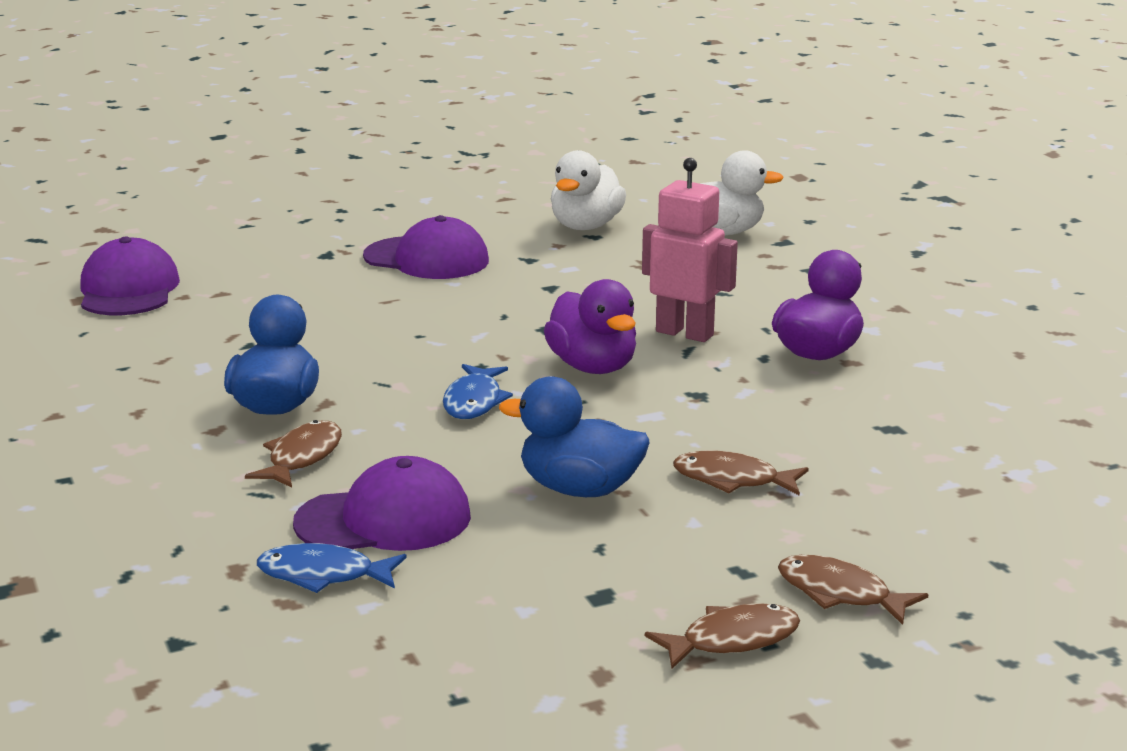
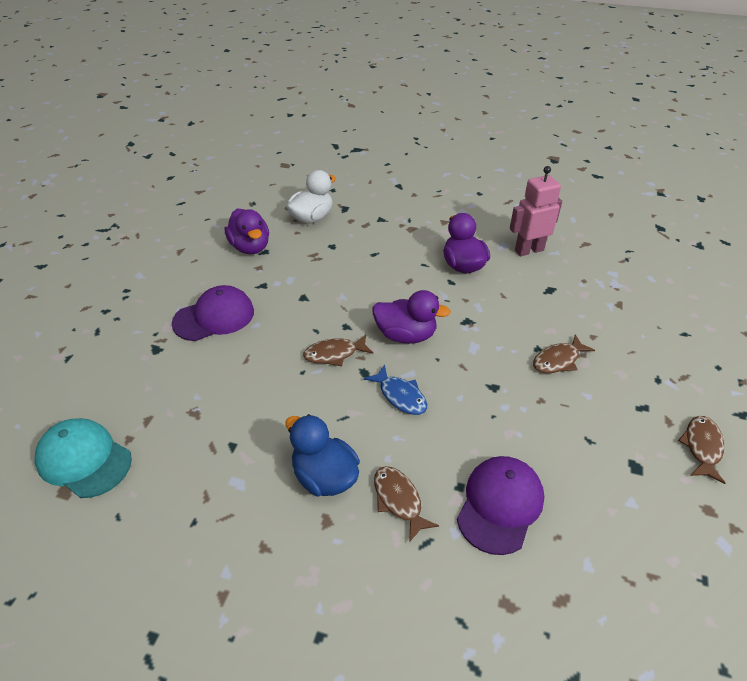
camera: 50 degrees left, 20 degrees up
purple cap [80,236,180,315] -> turquoise cap [35,418,132,498]
blue fish [257,543,407,593] -> none
blue duck [499,376,650,497] -> none
white duck [551,150,626,230] -> purple duck [225,208,269,254]
pink robot [642,158,738,342] -> pink robot moved to [510,166,562,256]
brown fish [778,555,929,625] -> brown fish moved to [303,334,373,366]

